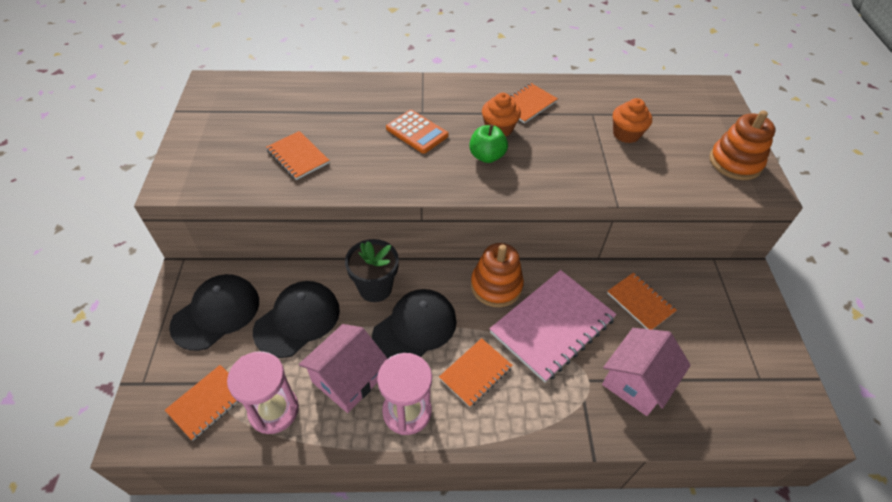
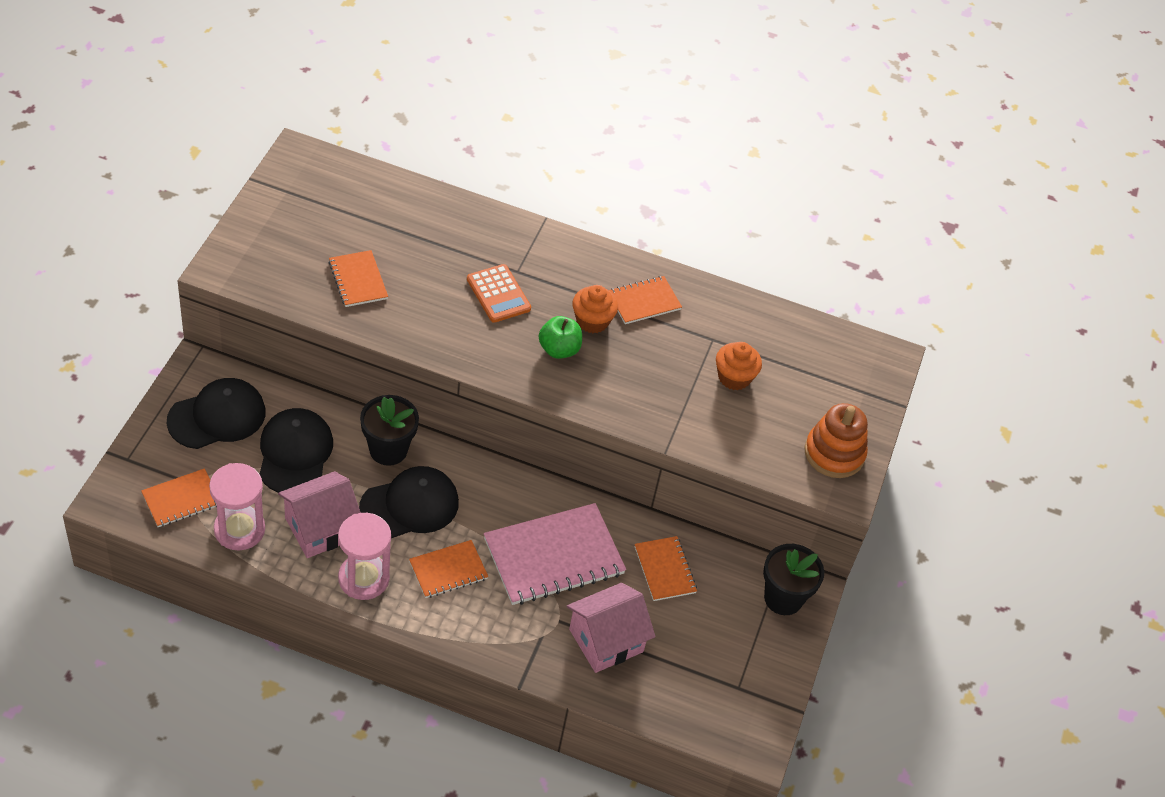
camera: 15 degrees right, 0 degrees up
black cap [253,281,340,358] -> black cap turned 60 degrees counterclockwise [260,408,333,493]
orange stacking toy [471,243,524,307] -> none
none -> black flower pot [763,544,824,615]

